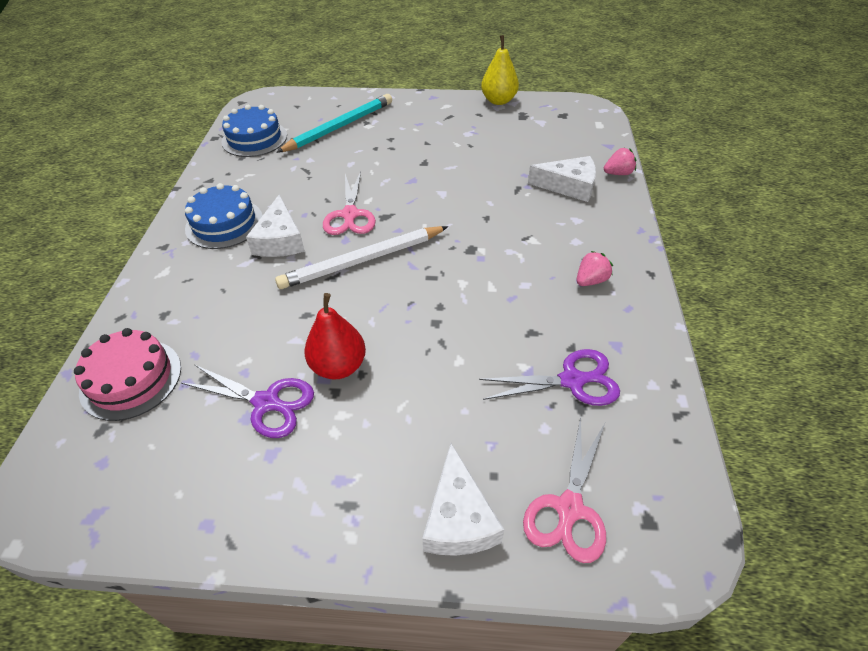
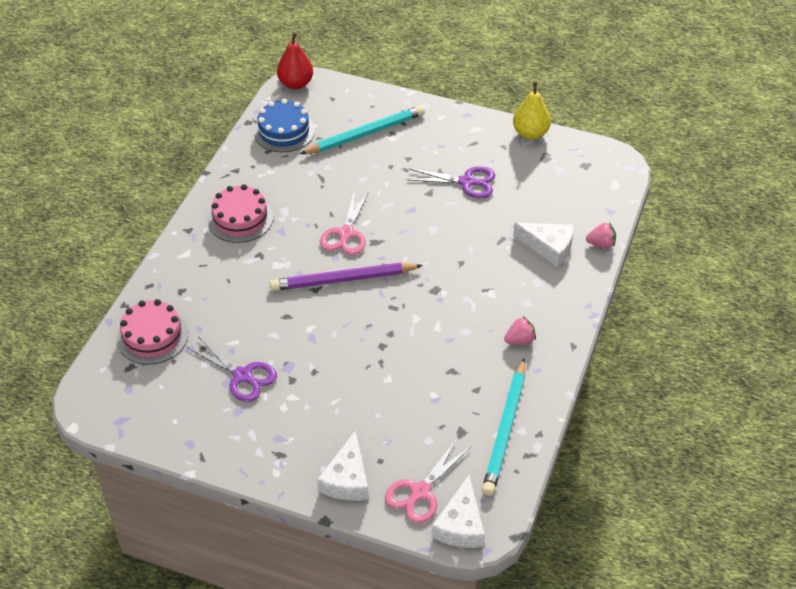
camera: 15 degrees right, 0 degrees up
blue cake [185,183,262,249] -> pink cake [208,184,273,243]
white cheese [246,194,305,257] -> white cheese moved to [432,475,485,548]
white pencil [275,226,448,289] -> purple pencil [270,262,423,291]
red pear [304,293,366,380] -> red pear moved to [277,32,313,89]
purple scissors [479,349,620,406] -> purple scissors moved to [407,166,495,198]
none -> turquoise pencil [482,358,525,496]

